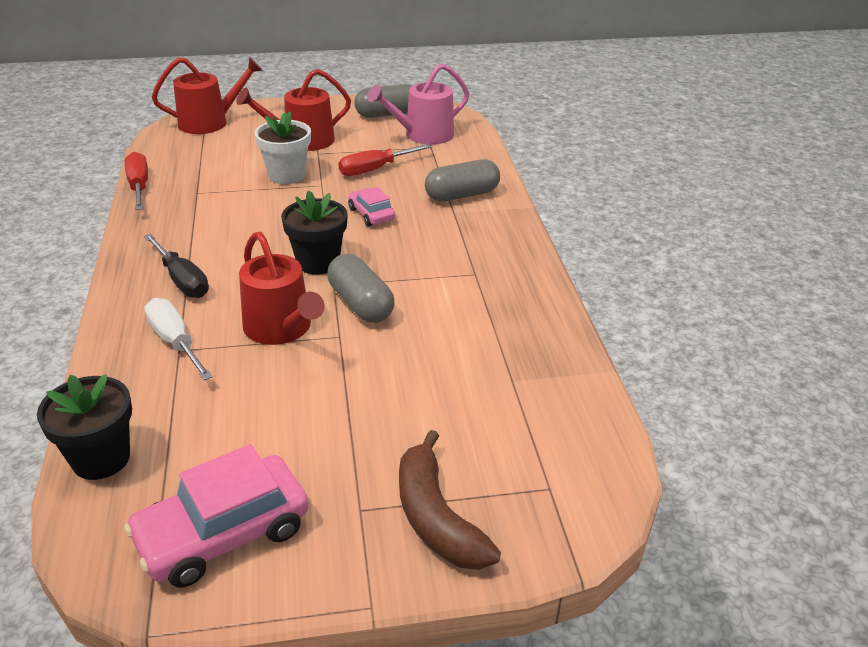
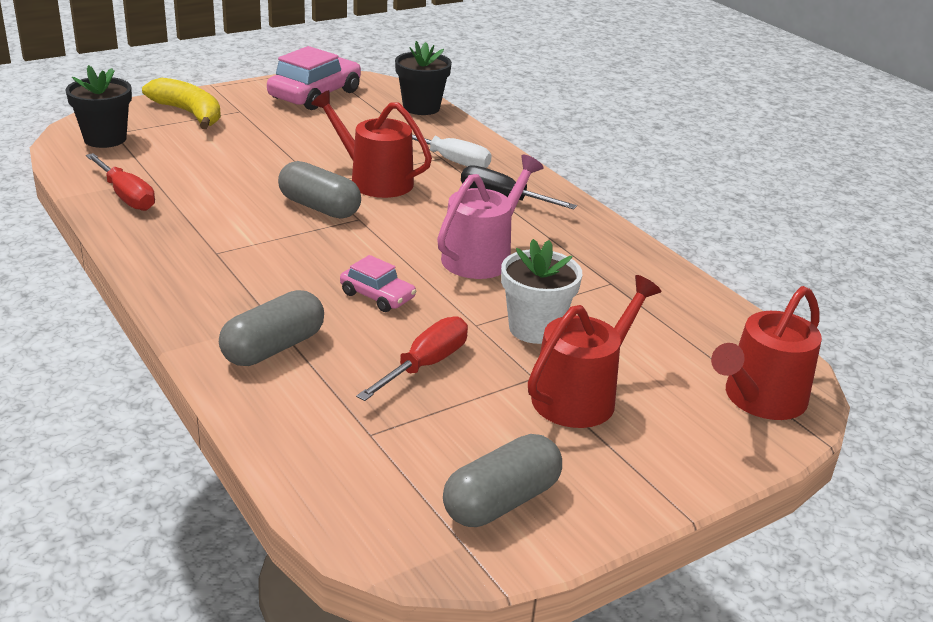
camera: 155 degrees right, 5 degrees down
red screwdriver [125,152,148,210] -> red screwdriver moved to [86,153,155,211]
black flower pot [281,190,348,275] -> black flower pot moved to [66,65,132,148]
pink watering can [367,63,469,145] -> pink watering can moved to [437,155,544,279]
brown banana [399,430,501,570] -> yellow banana [142,78,221,129]

